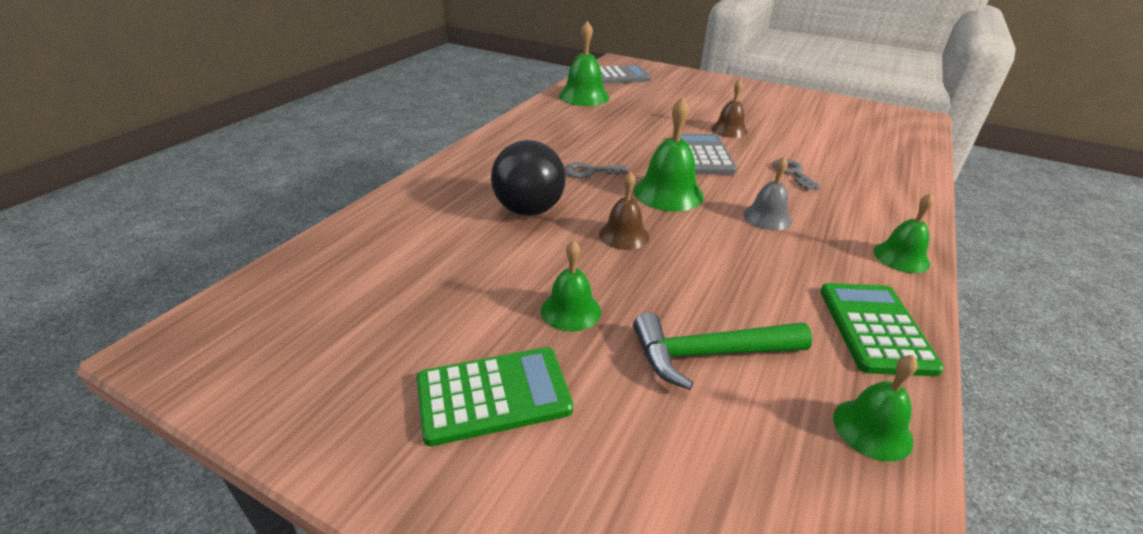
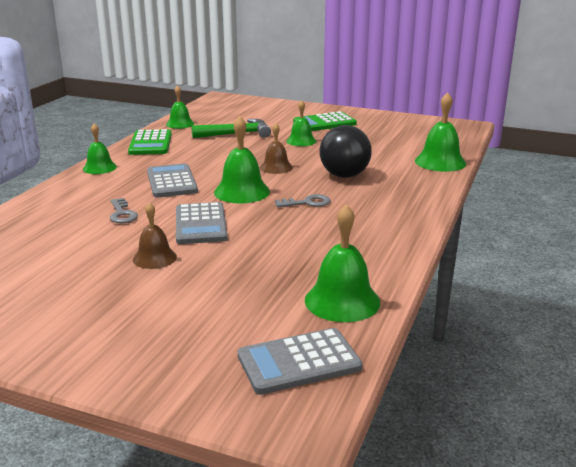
camera: 175 degrees right, 10 degrees down
grey bell [743,156,792,230] -> grey calculator [147,163,198,198]
none -> green bell [415,92,466,172]

